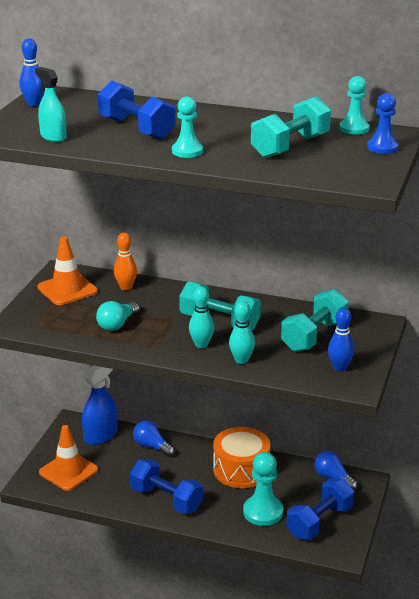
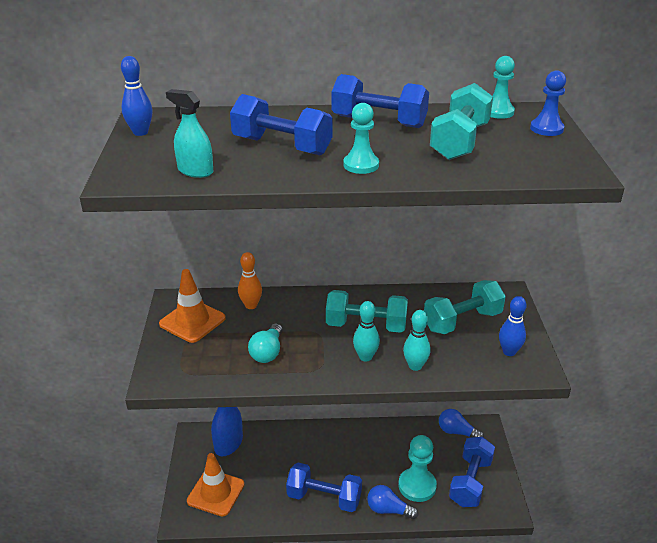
camera: 20 degrees left, 5 degrees up
blue light bulb [133,421,175,457] -> blue light bulb moved to [367,485,418,519]
orange drum [213,427,270,488] -> none
turquoise dumbbell [281,289,349,352] -> turquoise dumbbell turned 45 degrees clockwise [424,280,506,334]
none -> blue dumbbell [332,74,429,128]

